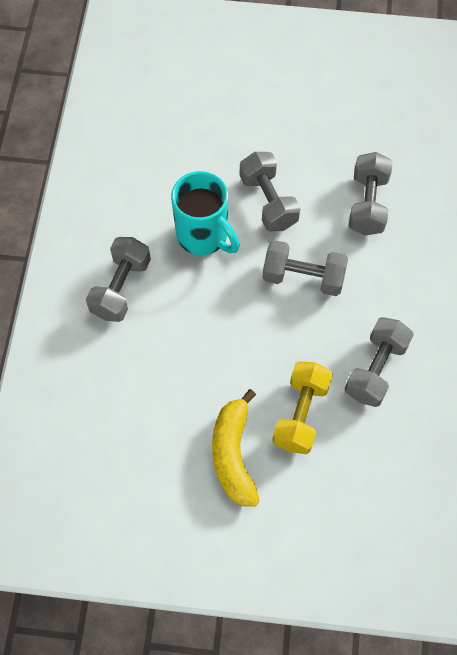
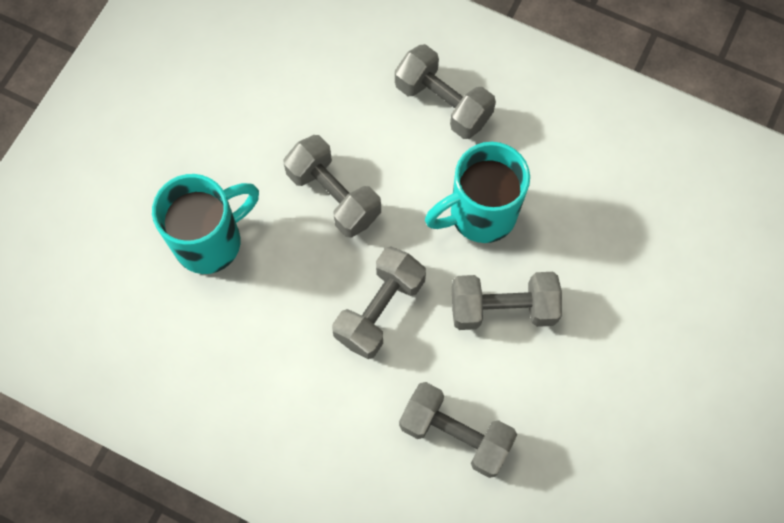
camera: 110 degrees right, 5 degrees up
yellow banana [212,389,260,507] -> none
yellow dumbbell [272,361,333,454] -> turquoise mug [152,174,259,274]
grey dumbbell [345,317,414,407] -> grey dumbbell moved to [283,135,381,238]

